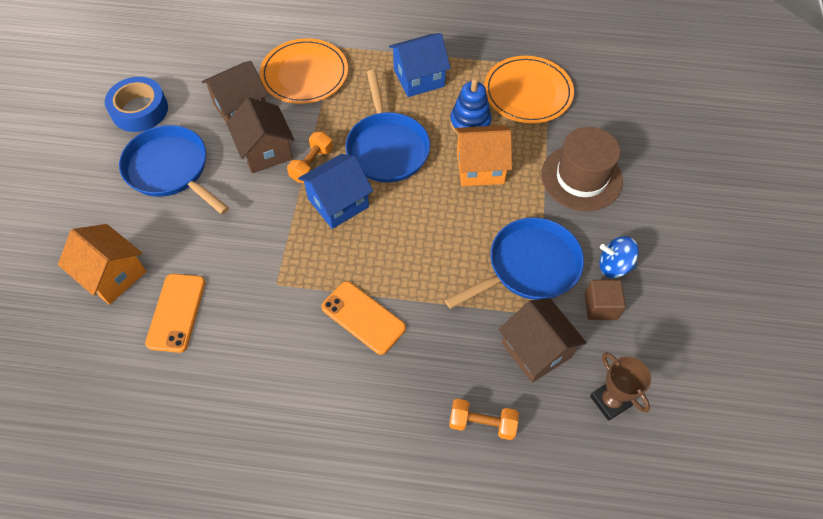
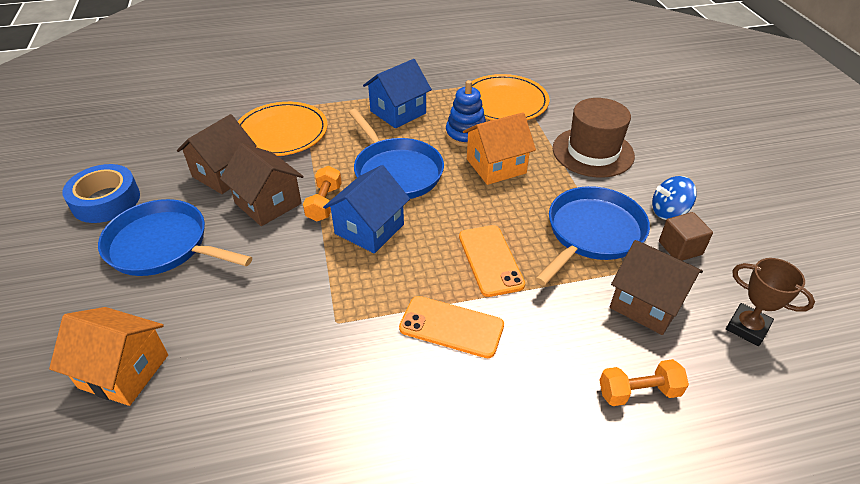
camera: 20 degrees left, 15 degrees down
orange phone [145,274,205,353] -> orange phone moved to [459,225,525,297]

